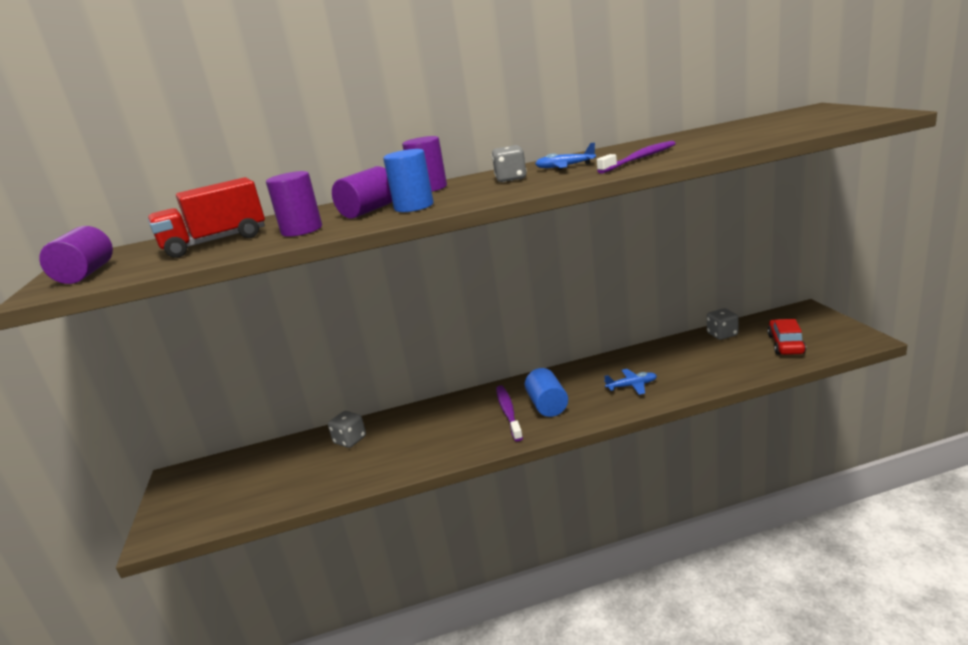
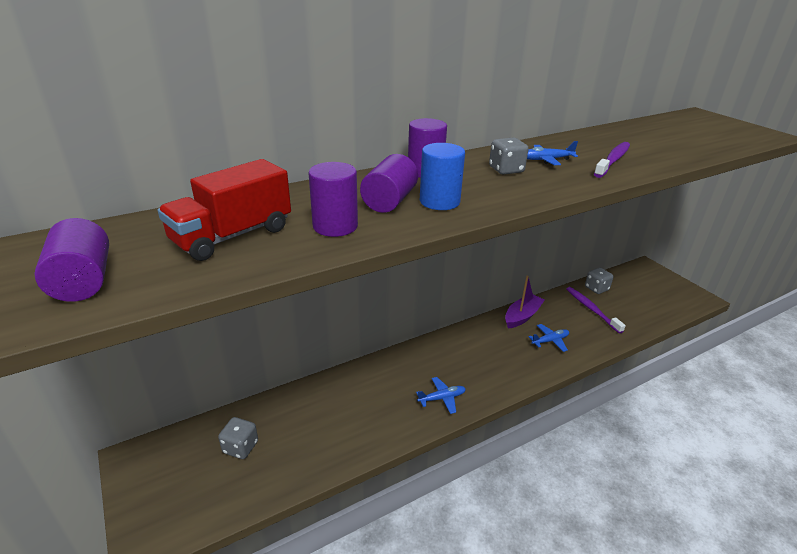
camera: 20 degrees left, 10 degrees up
grey dice [328,411,366,448] -> grey dice moved to [218,417,258,459]
purple toothbrush [496,385,523,442] -> purple toothbrush moved to [566,287,626,333]
blue cylinder [525,368,568,417] -> none
red car [767,319,806,355] -> none
none -> blue plane [416,377,466,414]
none -> purple boat [505,276,545,329]

